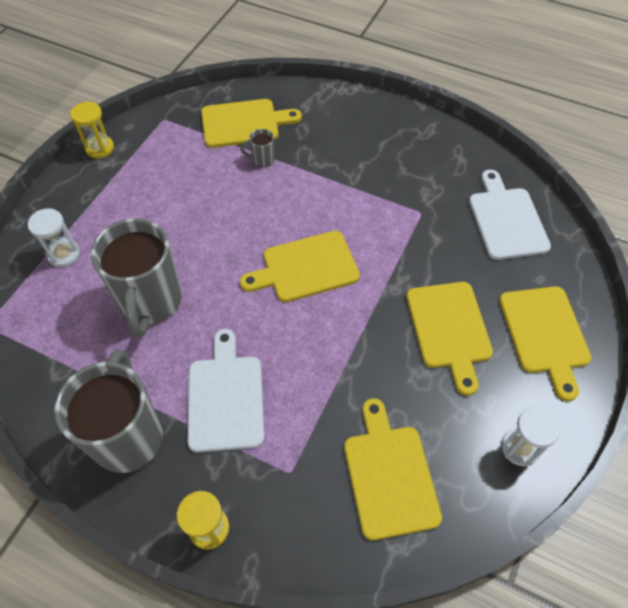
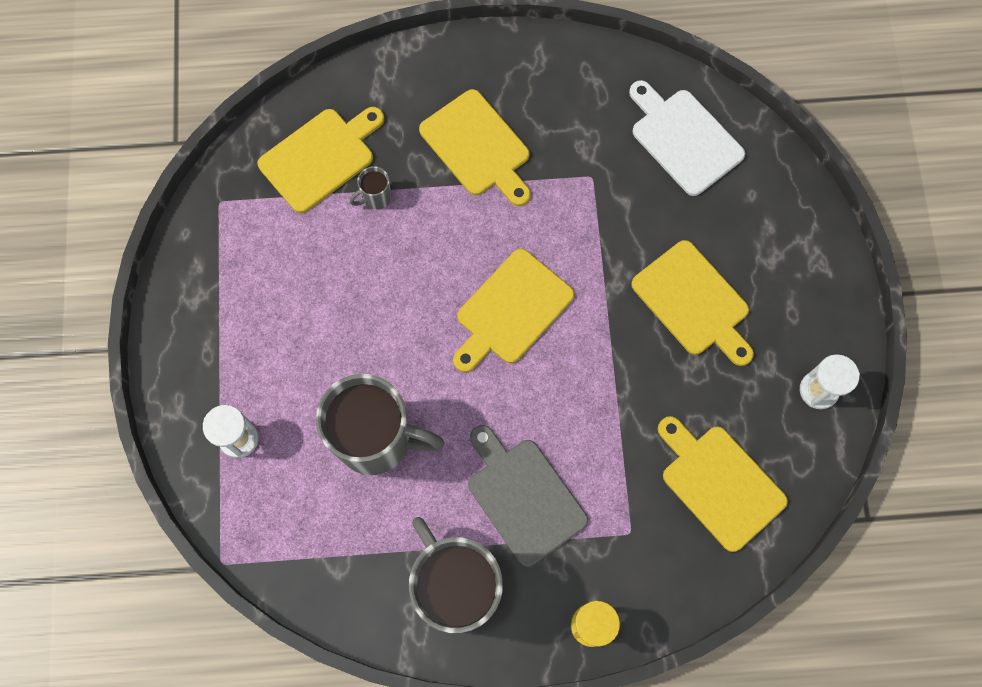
camera: 30 degrees left, 15 degrees up
yellow hourglass [70,102,114,158] -> none
grey mug [91,218,182,337] -> grey mug turned 45 degrees counterclockwise [316,374,444,475]
white cutting board [188,329,264,452] -> grey cutting board [468,425,588,566]
yellow cutting board [499,286,591,401] -> yellow cutting board moved to [419,89,531,206]

